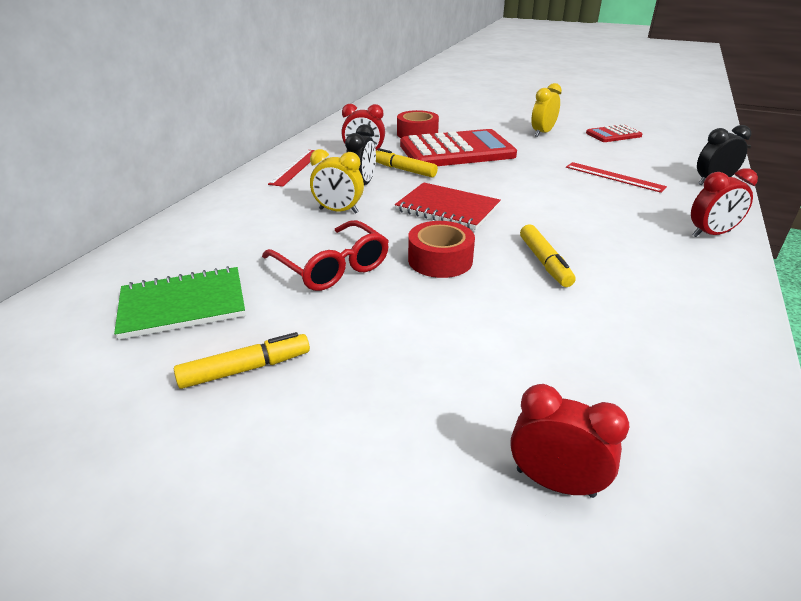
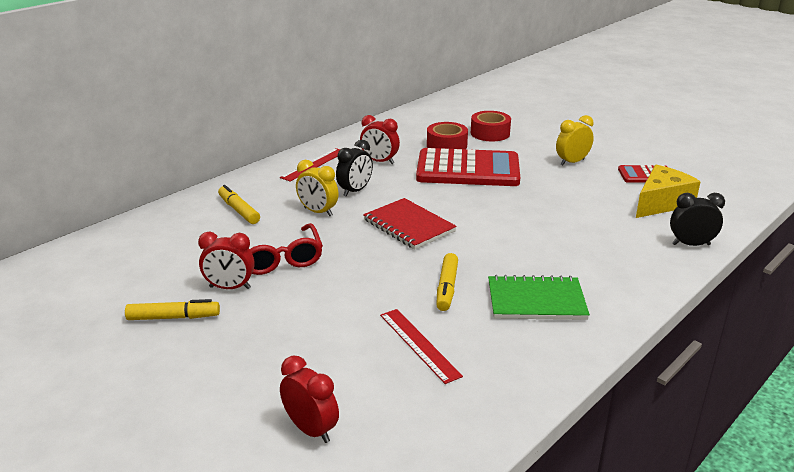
camera: 20 degrees right, 5 degrees down
green notebook [114,266,245,340] -> green notebook moved to [488,275,590,320]
yellow marker [376,148,438,177] -> yellow marker moved to [218,185,260,224]
red tape [408,221,475,278] -> red tape moved to [471,111,511,141]
red ruler [566,162,667,193] -> red ruler moved to [380,309,463,384]
red clock [691,168,758,237] -> red clock moved to [198,232,255,289]
none -> yellow cheese [636,165,701,218]

